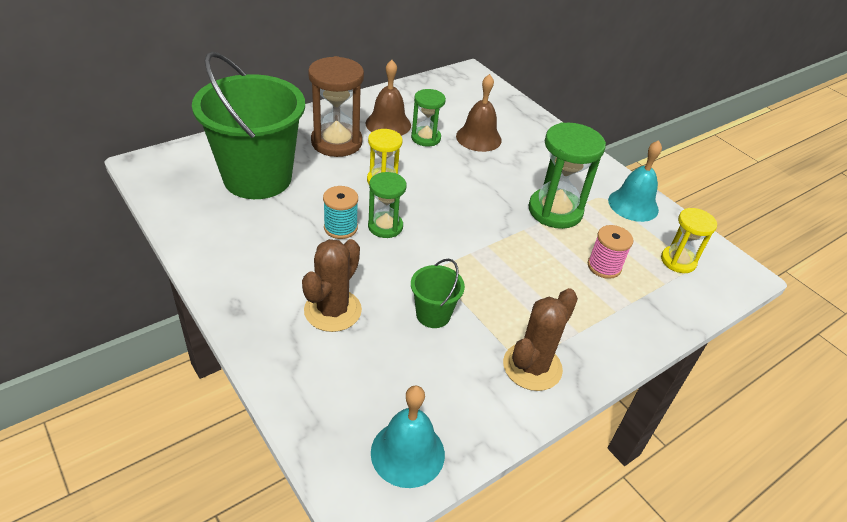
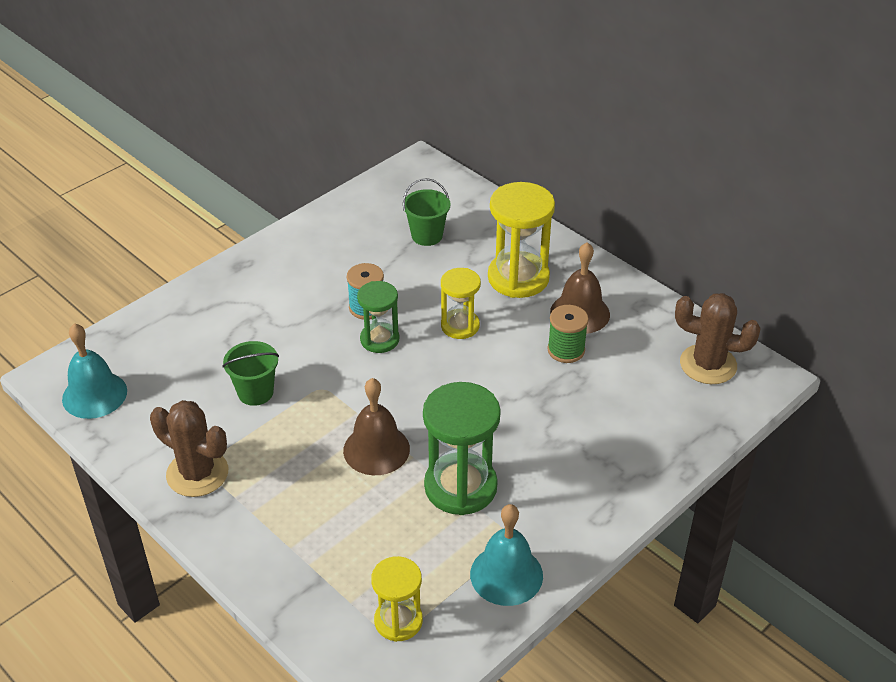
camera: 85 degrees right, 0 degrees up
green bucket [192,52,305,199] -> green bucket [403,178,451,246], size x0.43
brown cactus [302,239,362,332] -> brown cactus moved to [675,293,761,384]
brown hourglass [308,56,364,157] -> yellow hourglass [488,182,555,298]
green hourglass [411,89,446,147] -> green spool [547,305,589,363]
brown bell [456,74,502,152] -> brown bell moved to [343,378,410,475]
pink spool [588,225,633,279] -> none

